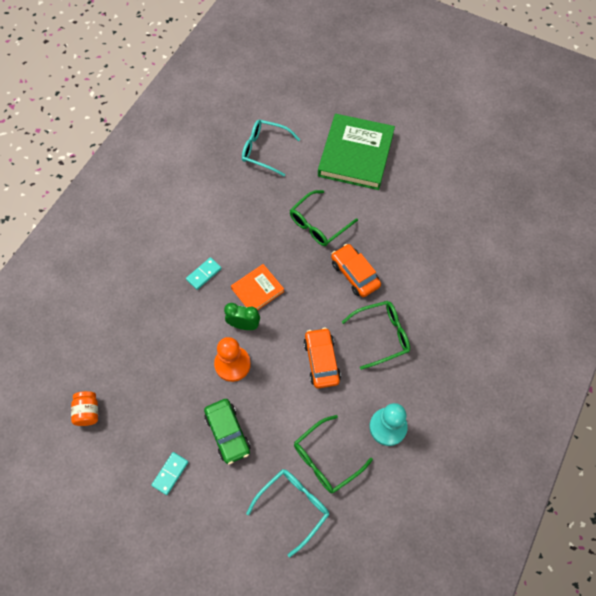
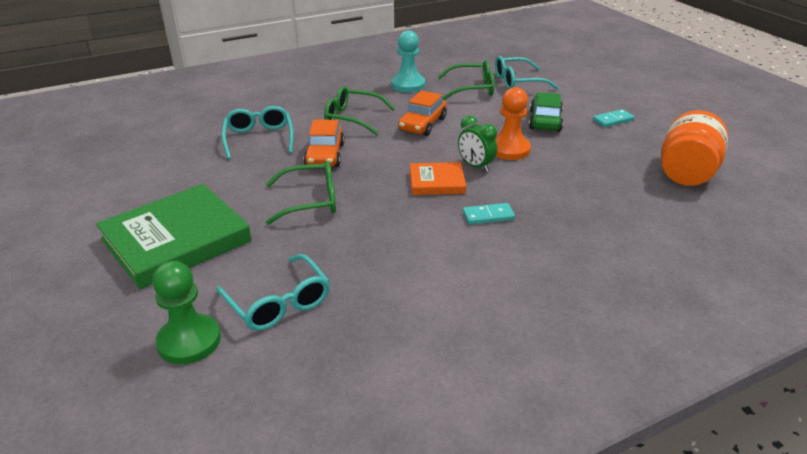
camera: 145 degrees left, 30 degrees down
orange jar [71,391,98,426] -> orange jar [661,110,728,186], size x1.93
none -> green pawn [152,261,221,364]
none -> turquoise glasses [222,106,294,159]

